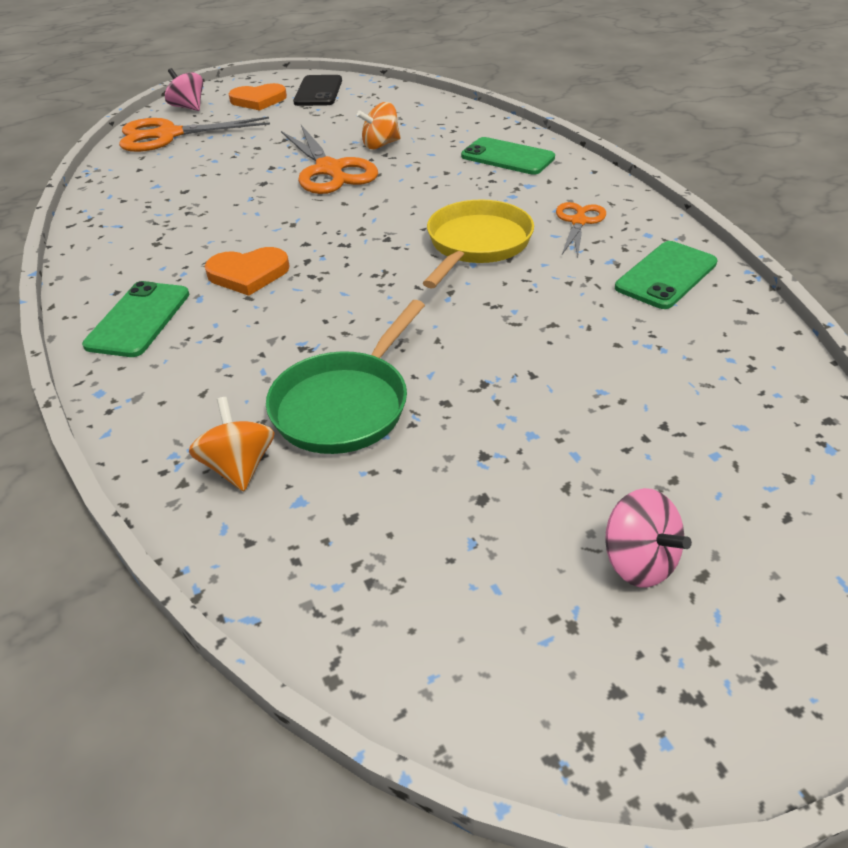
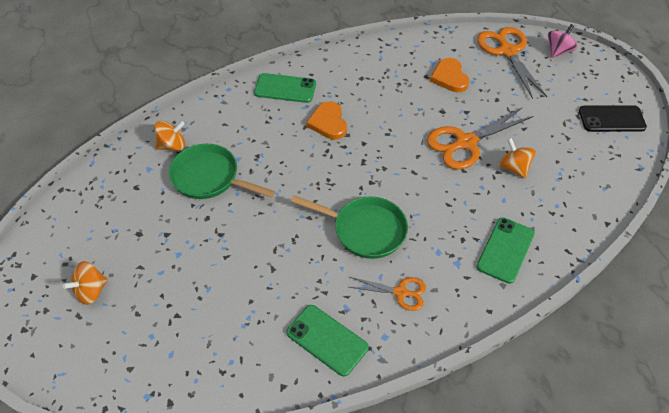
camera: 85 degrees right, 10 degrees up
orange heart [229,83,287,111] -> orange heart moved to [430,58,470,92]
yellow pan [423,199,534,288] -> green pan [291,195,408,259]
pink spinning top [605,488,692,587] -> orange spinning top [62,261,108,305]

